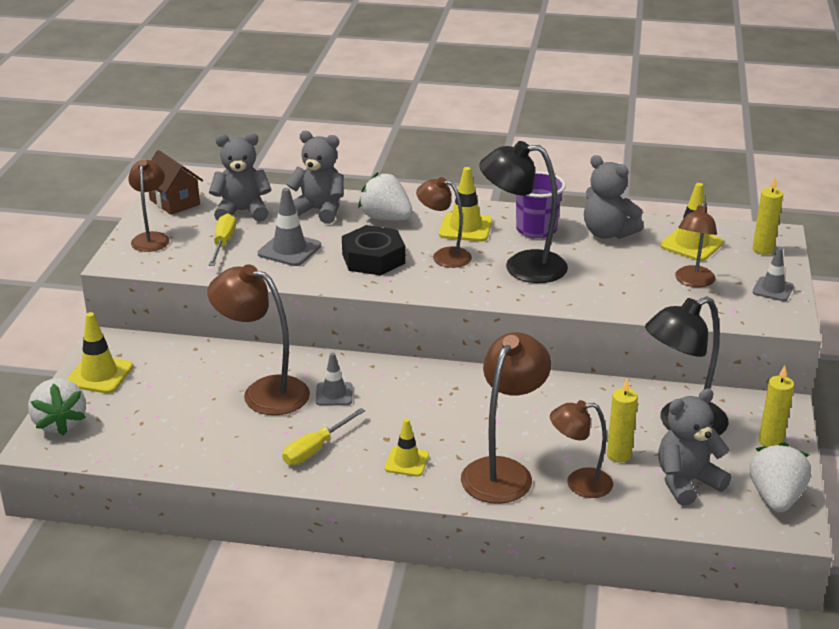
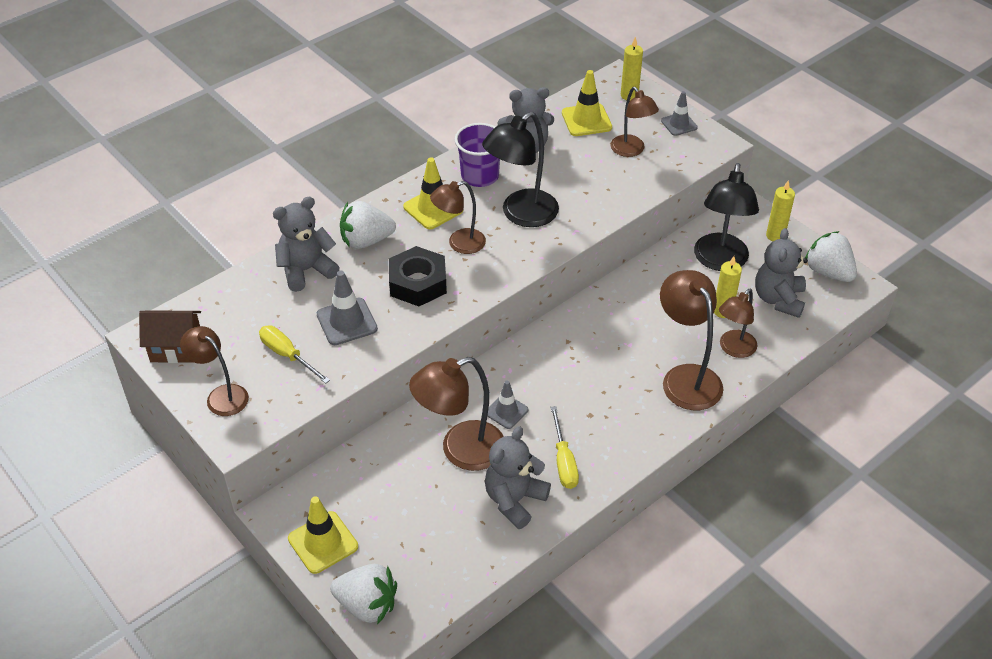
camera: 50 degrees left, 15 degrees up
grey teddy bear [209,133,271,222] -> grey teddy bear moved to [485,426,551,529]
yellow traffic cone [385,419,429,476] -> none

